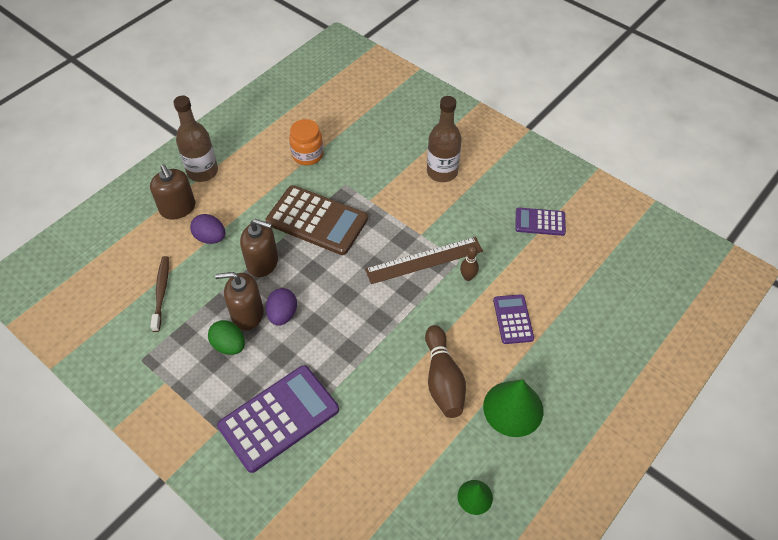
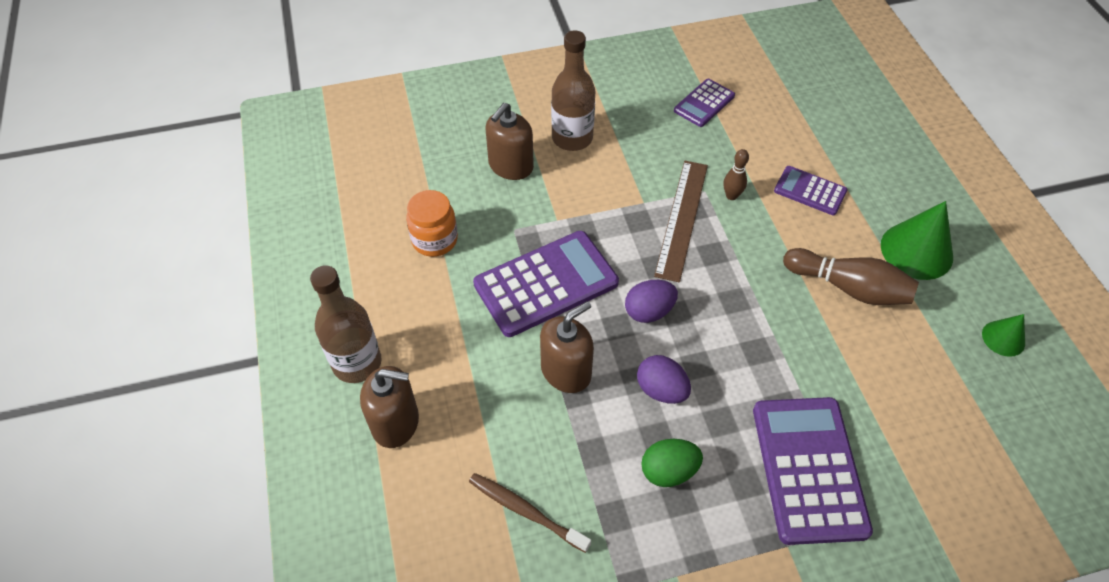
camera: 55 degrees left, 0 degrees up
purple egg [190,214,225,244] -> purple egg moved to [625,280,678,323]
brown soap dispenser [215,272,264,330] -> brown soap dispenser moved to [485,103,534,180]
brown calculator [266,185,368,255] -> purple calculator [473,231,619,337]

